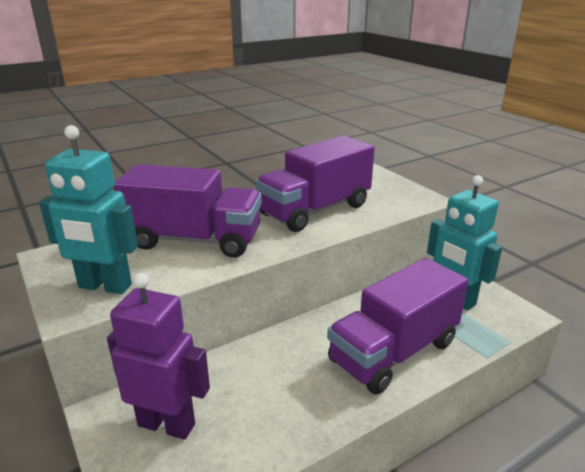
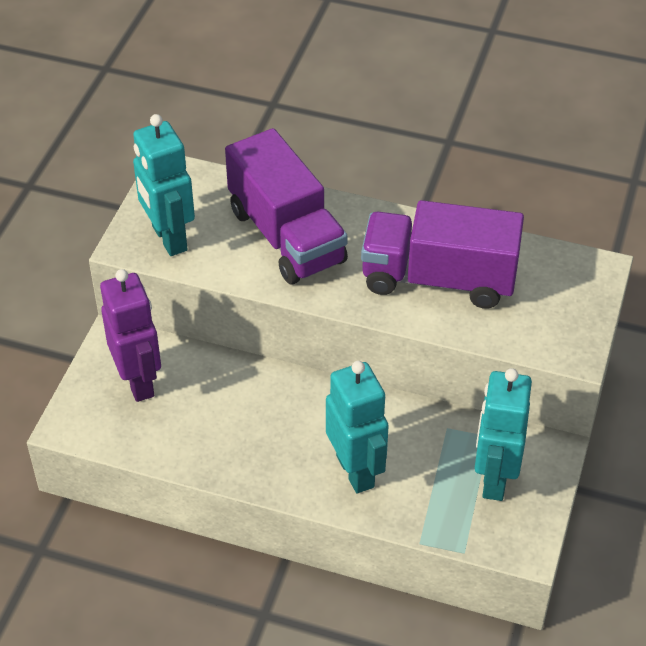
camera: 50 degrees right, 20 degrees up
purple truck [327,258,469,394] -> turquoise robot [326,361,389,493]

